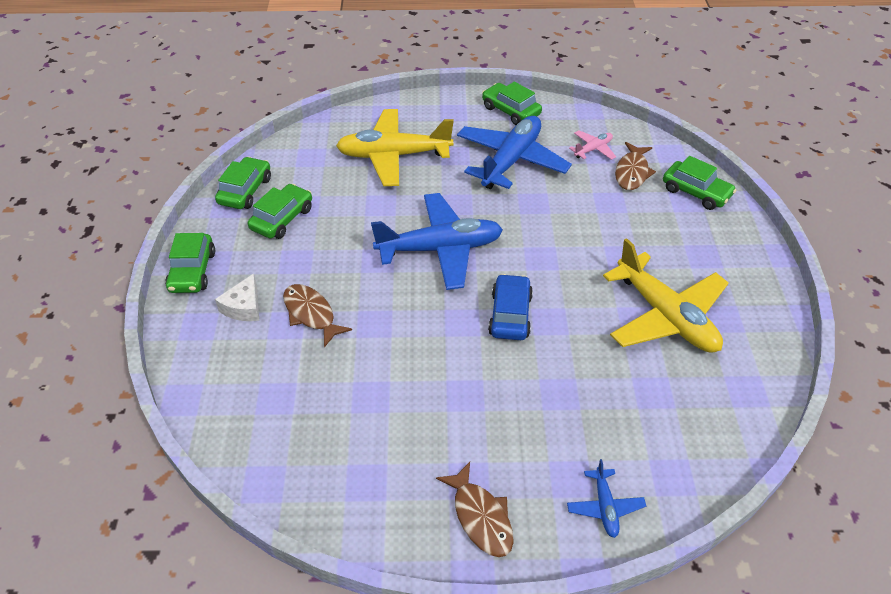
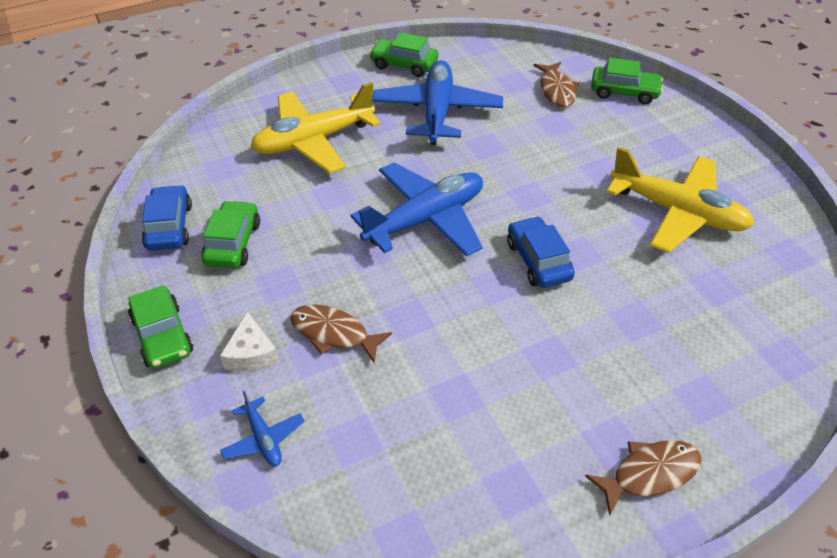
camera: 25 degrees left, 0 degrees up
green car [215,157,271,209] -> blue car [142,185,192,251]
brown fish [436,462,514,557] -> brown fish turned 60 degrees counterclockwise [585,440,701,515]
blue plane [567,459,646,538] -> blue plane moved to [220,391,305,466]
pink plane [569,130,616,160] -> none

